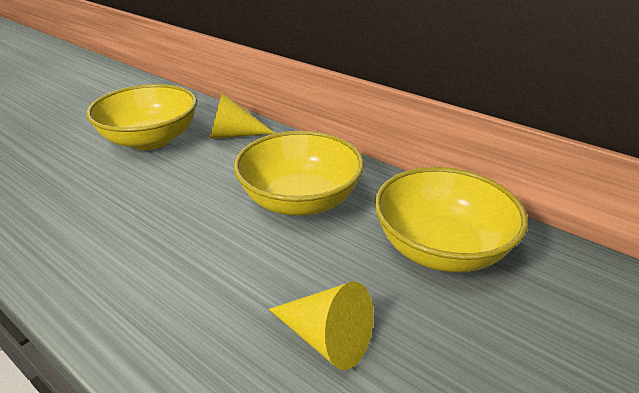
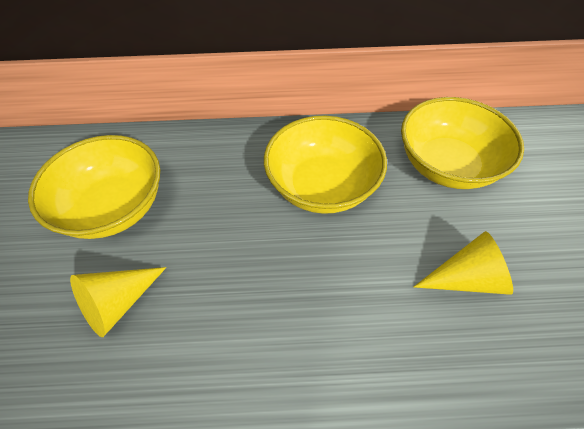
camera: 40 degrees left, 20 degrees up
yellow cone [210,92,275,139] -> yellow cone moved to [70,267,166,337]

